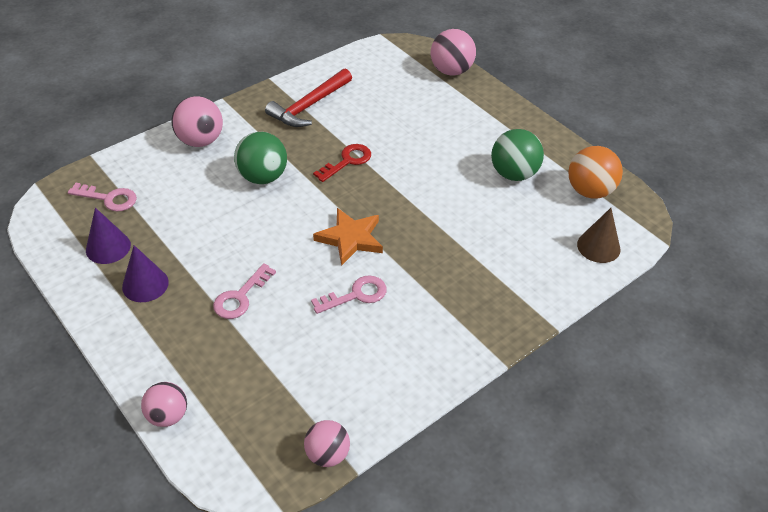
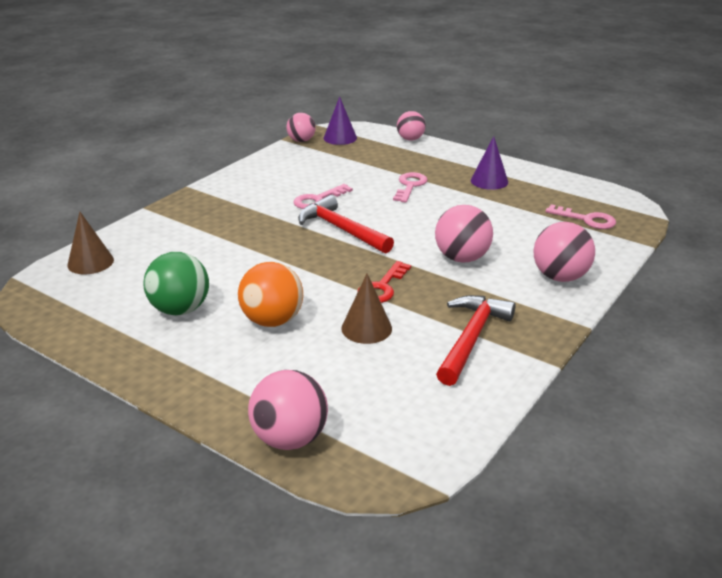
camera: 165 degrees right, 15 degrees down
pink key [68,183,137,211] -> pink key turned 150 degrees counterclockwise [545,204,616,229]
purple cone [86,208,131,264] -> purple cone moved to [324,96,357,145]
green ball [234,132,287,184] -> pink ball [435,205,493,263]
orange star [313,208,383,266] -> red hammer [298,195,394,254]
orange ball [568,146,623,199] -> orange ball moved to [238,262,303,327]
none -> brown cone [341,274,392,344]

